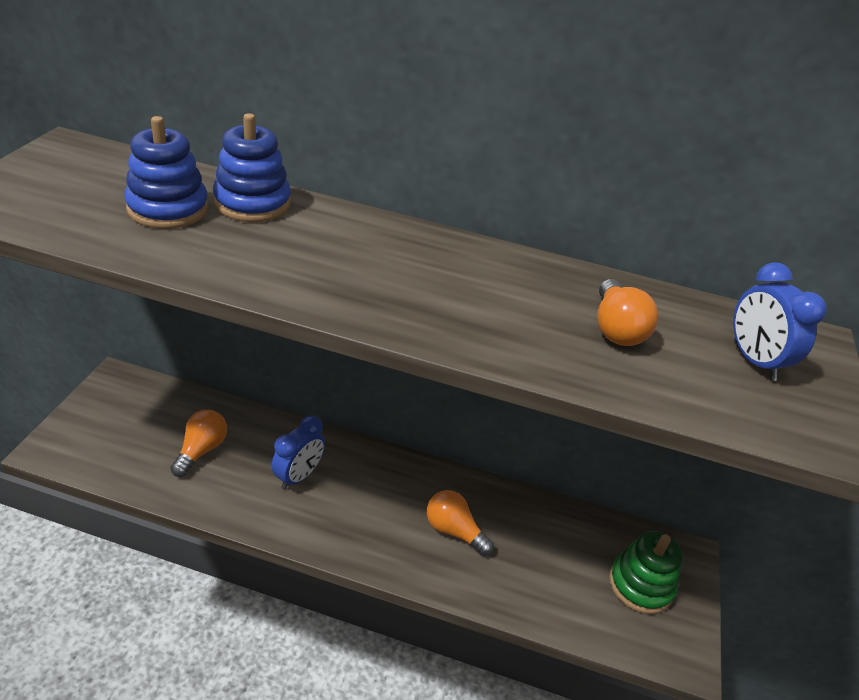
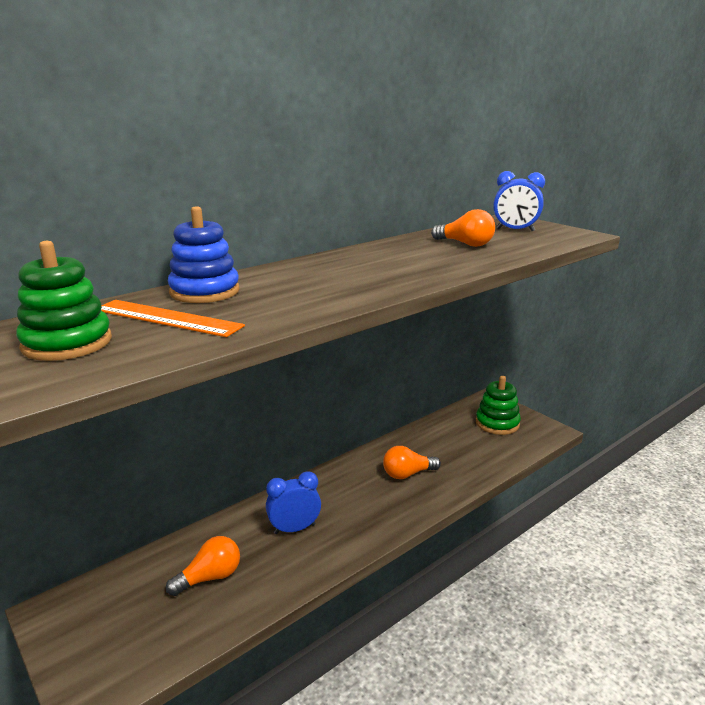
camera: 50 degrees left, 15 degrees down
blue stacking toy [124,116,208,229] -> orange ruler [101,300,245,337]
orange light bulb [170,410,227,477] -> orange light bulb turned 90 degrees clockwise [166,536,240,596]
blue clock [271,416,325,490] -> blue clock turned 90 degrees counterclockwise [266,471,321,534]
none -> green stacking toy [16,241,112,361]

